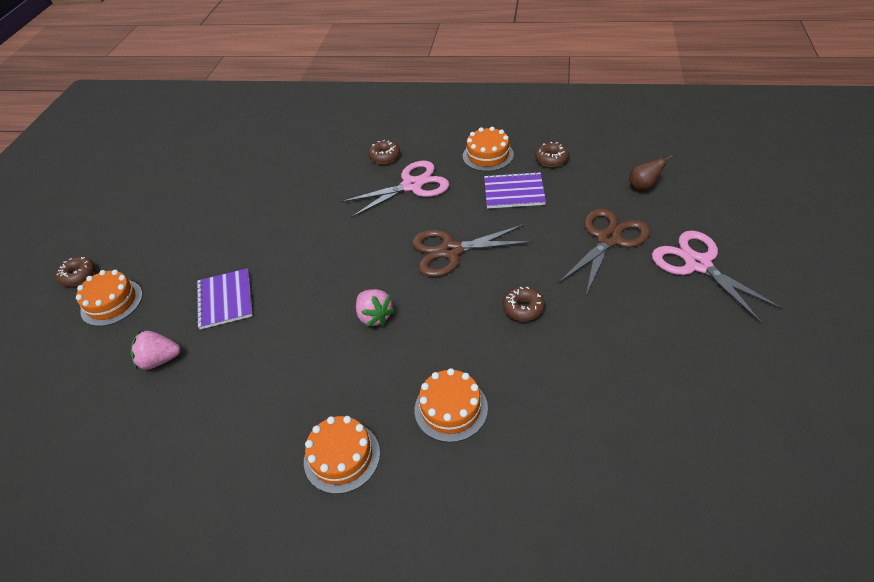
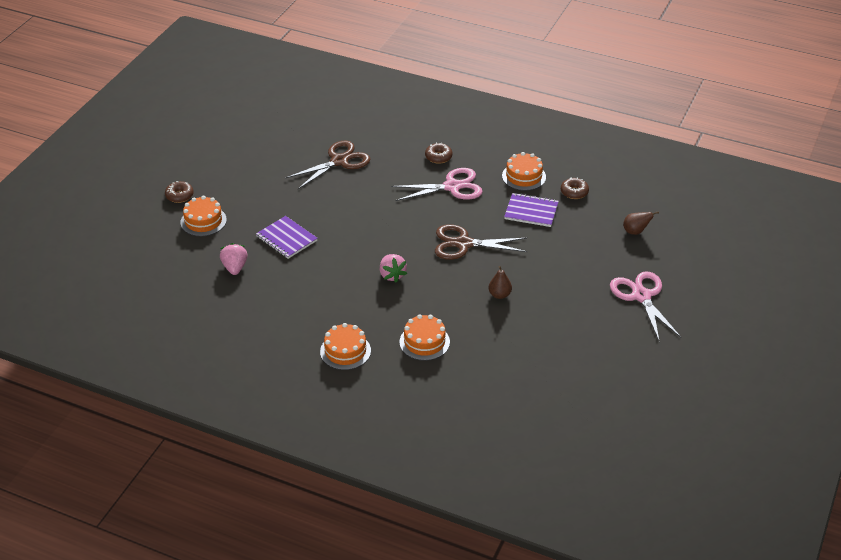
camera: 10 degrees right, 5 degrees down
pink strawberry [130,331,181,370] -> pink strawberry turned 75 degrees clockwise [220,243,247,275]
purple notebook [196,268,253,330] -> purple notebook turned 45 degrees counterclockwise [256,216,318,259]
brown donut [503,287,545,321] -> brown pear [489,266,512,299]
brown scissors [558,208,650,295] -> brown scissors moved to [285,141,371,189]

